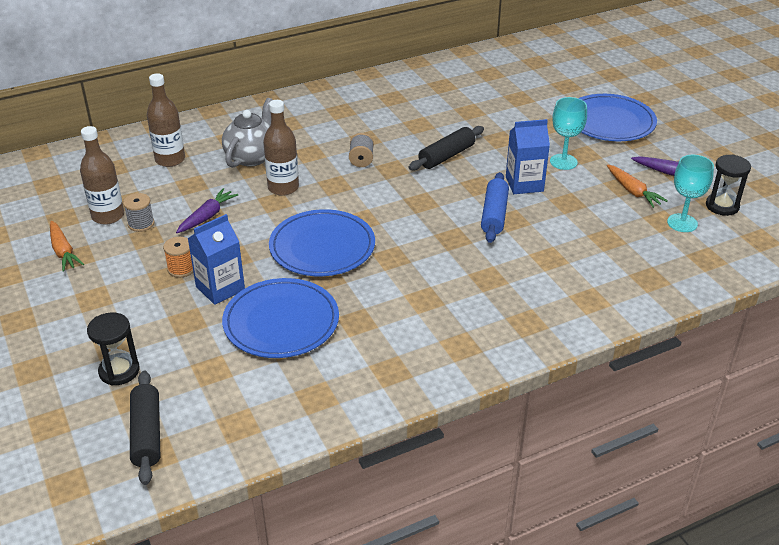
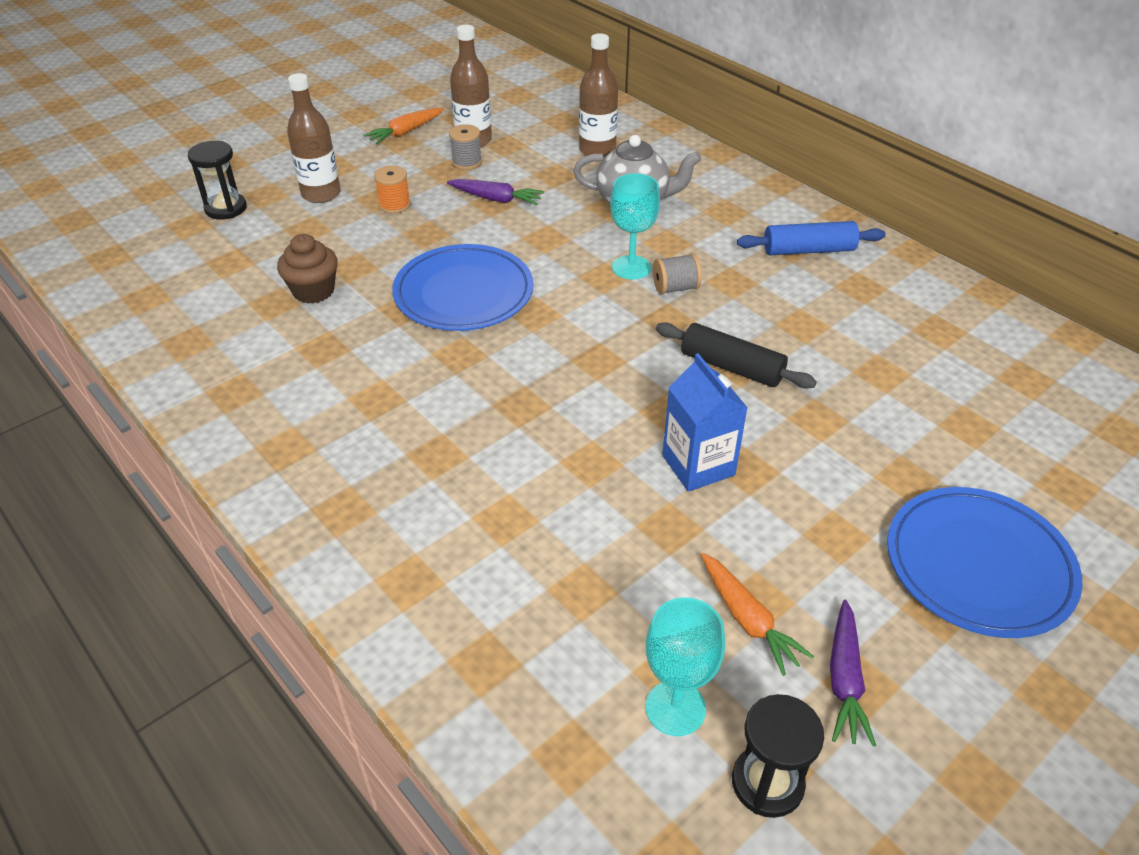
camera: 75 degrees right, 5 degrees up
black rolling pin [130,371,161,485] -> none
blue carton [187,214,245,305] -> none
blue plate [222,278,339,358] -> brown cupcake [277,234,338,304]
brown bottle [263,100,299,196] -> brown bottle moved to [287,73,341,203]
blue rolling pin [481,172,509,243] -> blue rolling pin moved to [737,221,885,255]
turquoise goblet [550,97,587,170] -> turquoise goblet moved to [610,173,660,280]
orange carrot [607,165,668,208] -> orange carrot turned 75 degrees counterclockwise [701,553,814,676]

